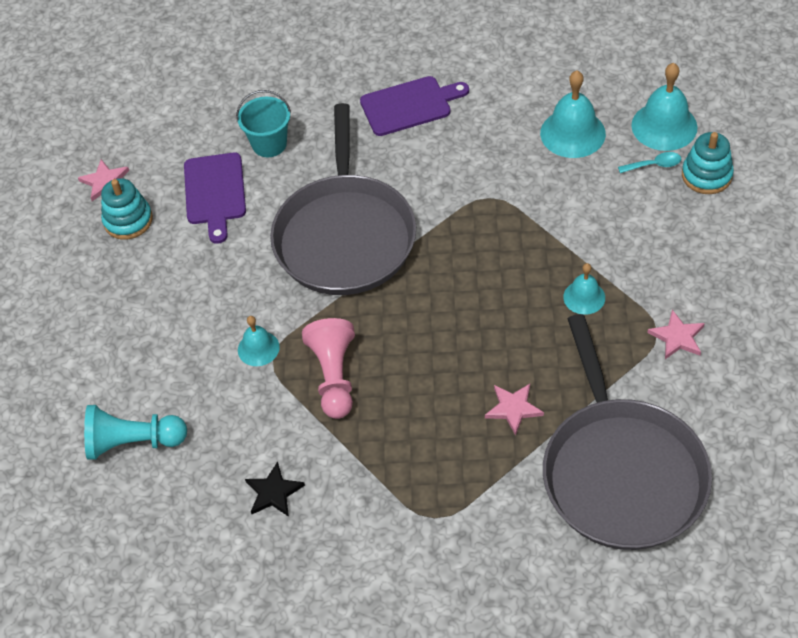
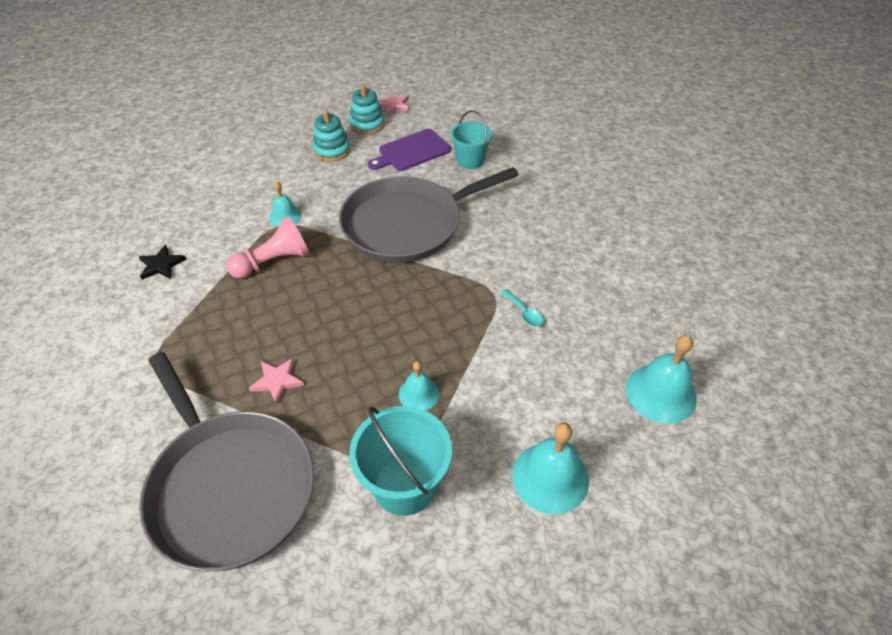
camera: 60 degrees right, 5 degrees down
turquoise pawn [84,405,187,460] -> none
purple cutting board [360,76,469,136] -> none
turquoise bell [540,71,606,158] -> turquoise bell moved to [512,423,589,514]
grey pan [543,314,712,550] -> grey pan turned 90 degrees counterclockwise [139,352,314,572]
turquoise spoon [618,152,681,173] -> turquoise spoon moved to [500,289,544,327]
pink star [647,310,705,359] -> turquoise bucket [349,406,452,516]
turquoise stacking toy [682,132,734,194] -> turquoise stacking toy moved to [313,110,350,162]

